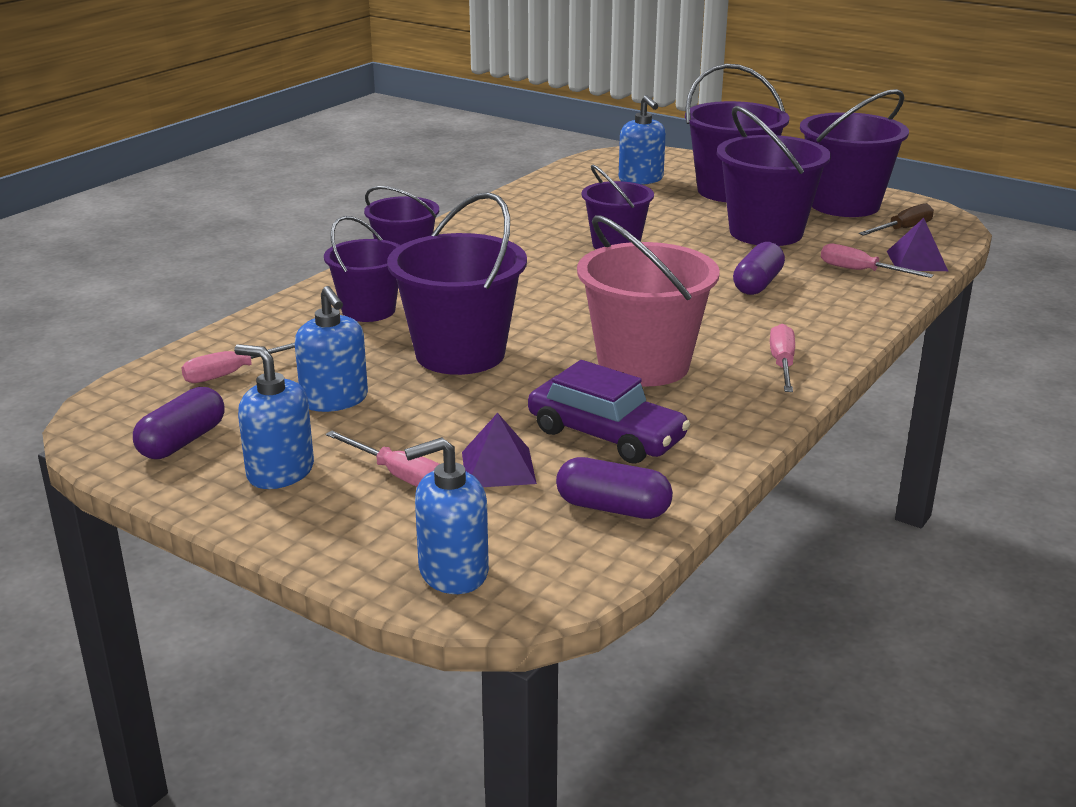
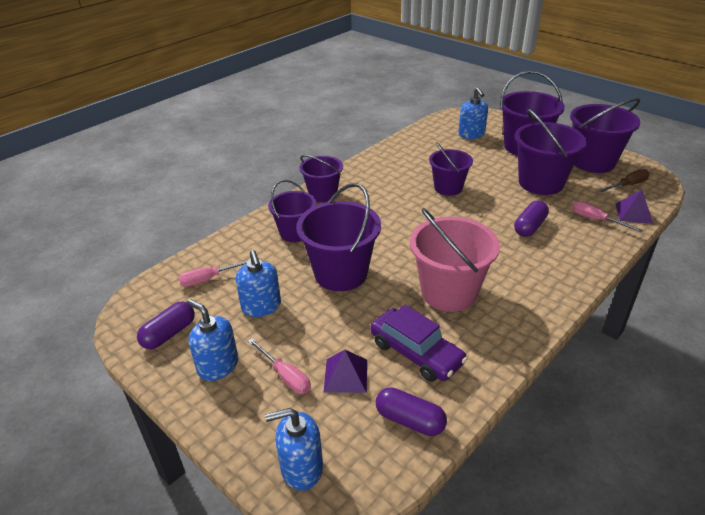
camera: 10 degrees right, 10 degrees up
pink screwdriver [770,324,795,392] -> none

